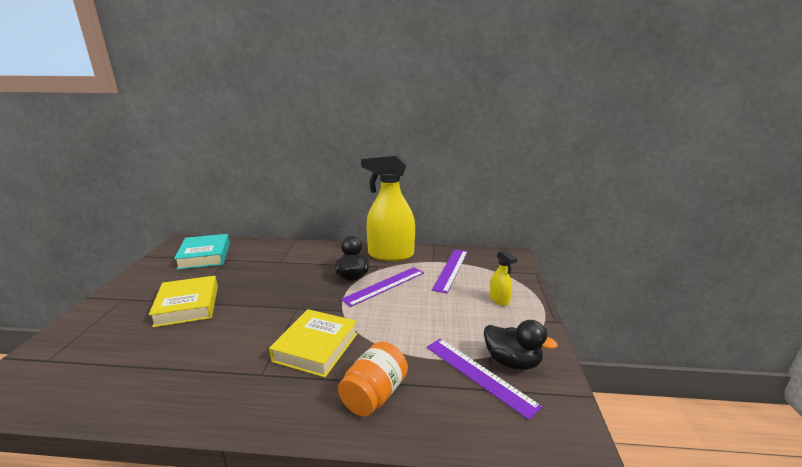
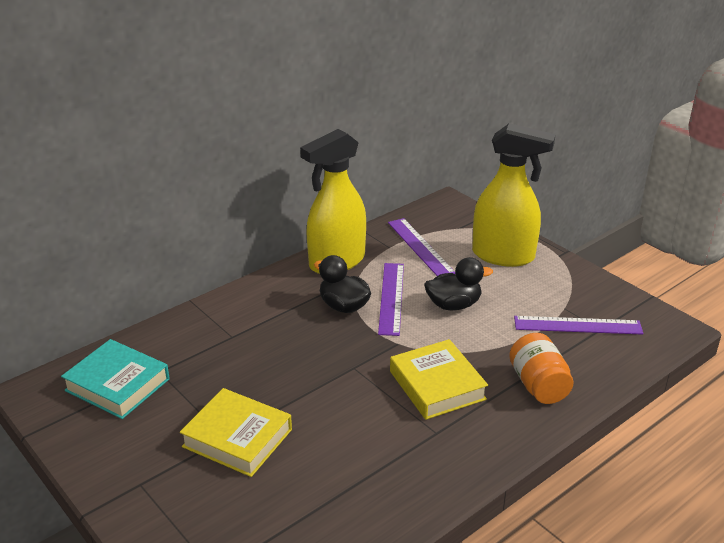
camera: 45 degrees left, 10 degrees up
black duck [484,320,558,370] -> black duck moved to [424,257,493,310]
yellow spray bottle [490,249,517,306] -> yellow spray bottle [472,123,556,267], size x2.27

